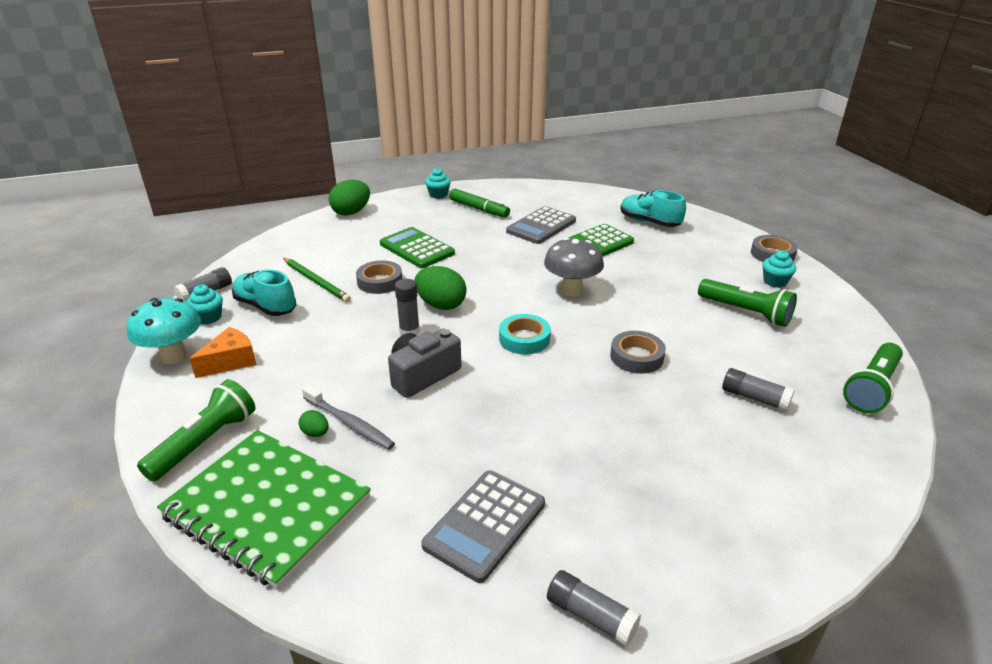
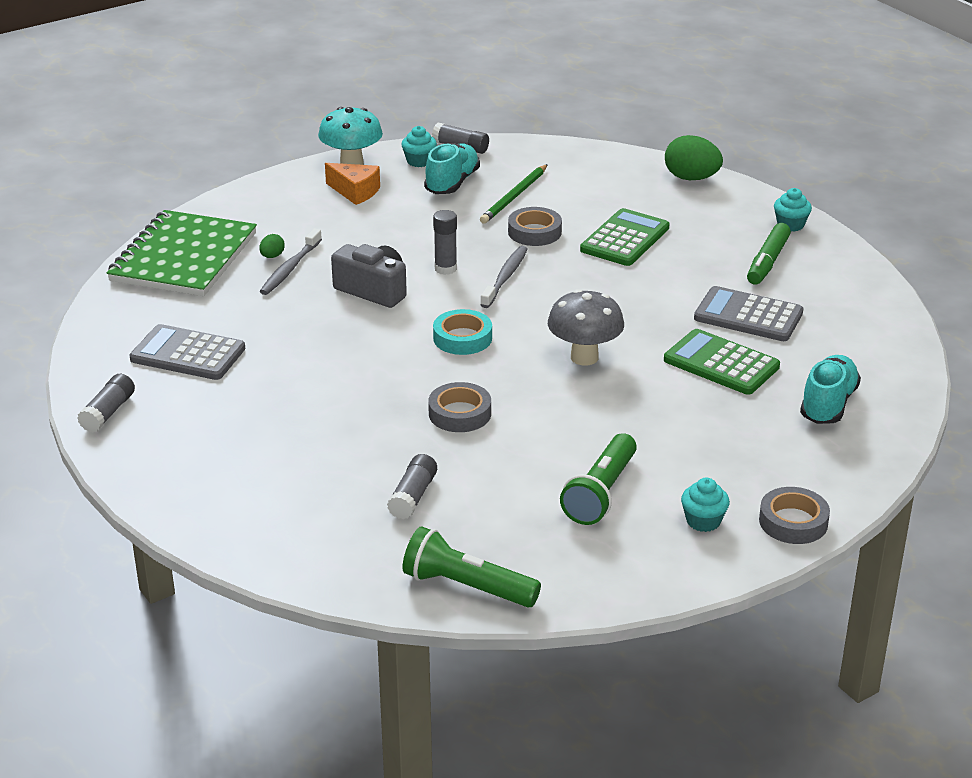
camera: 75 degrees right, 0 degrees up
green flashlight [137,379,255,482] -> none
green egg [414,266,467,310] -> grey toothbrush [480,246,528,308]

